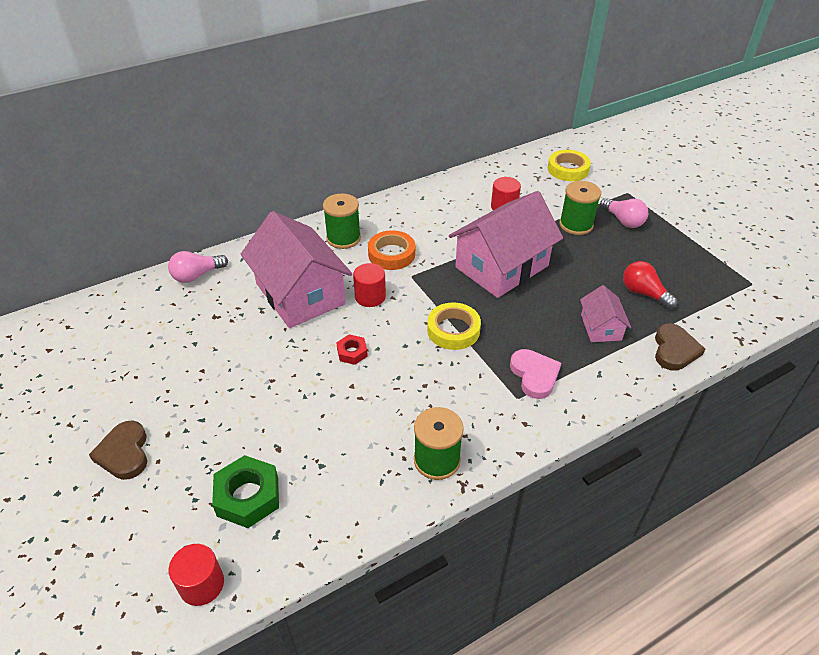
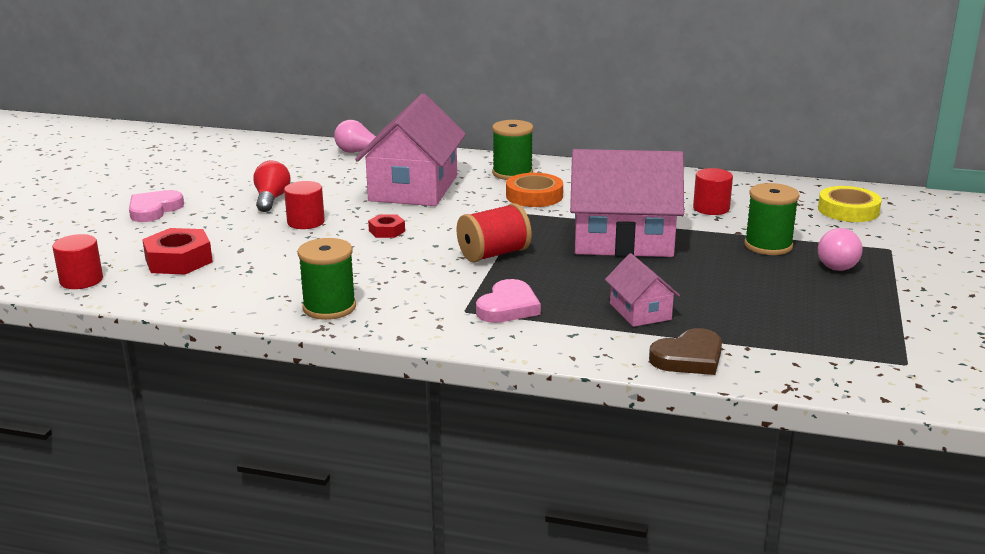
camera: 45 degrees right, 20 degrees down
brown heart [89,421,147,480] -> pink heart [129,190,184,222]
green nut [212,455,279,528] -> red nut [142,228,213,275]
red cylinder [353,263,386,307] -> red cylinder moved to [284,181,325,229]
yellow tape [427,302,481,350] -> red spool [457,203,532,263]
pink house [580,285,631,342] -> pink house turned 60 degrees counterclockwise [605,253,680,327]
red light bulb [623,261,678,309] -> red light bulb moved to [253,161,291,212]

